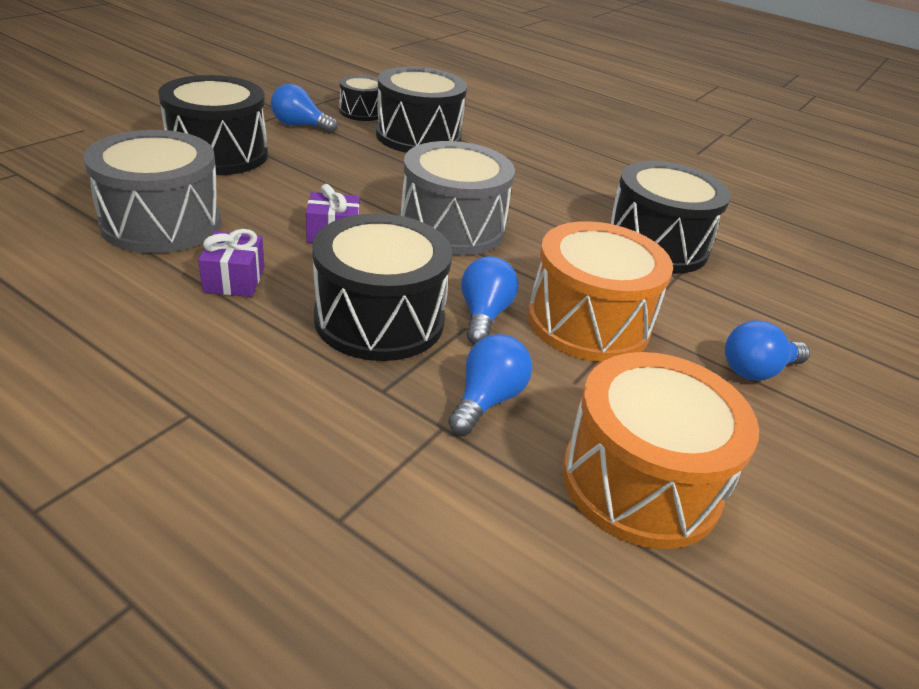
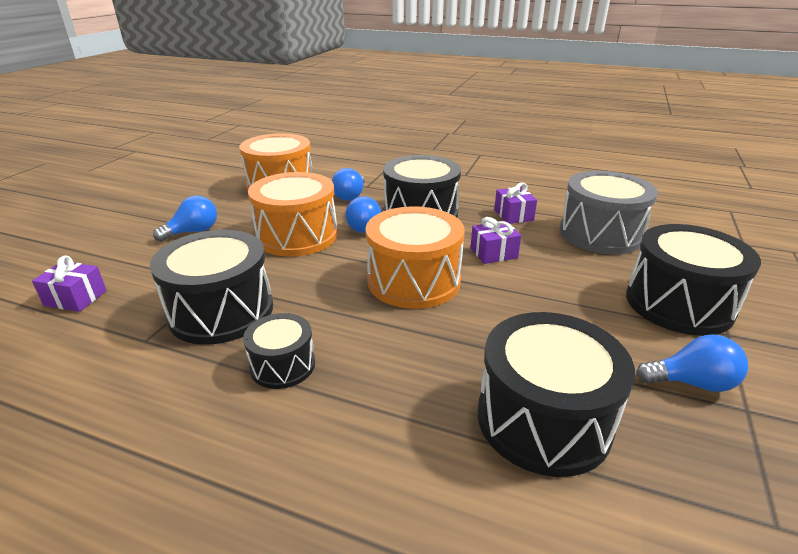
camera: 170 degrees right, 5 degrees down
black drum [339,75,379,121] -> black drum moved to [243,313,315,389]
grey drum [400,141,515,255] -> orange drum [365,206,465,309]
none -> purple gift [32,255,107,312]

